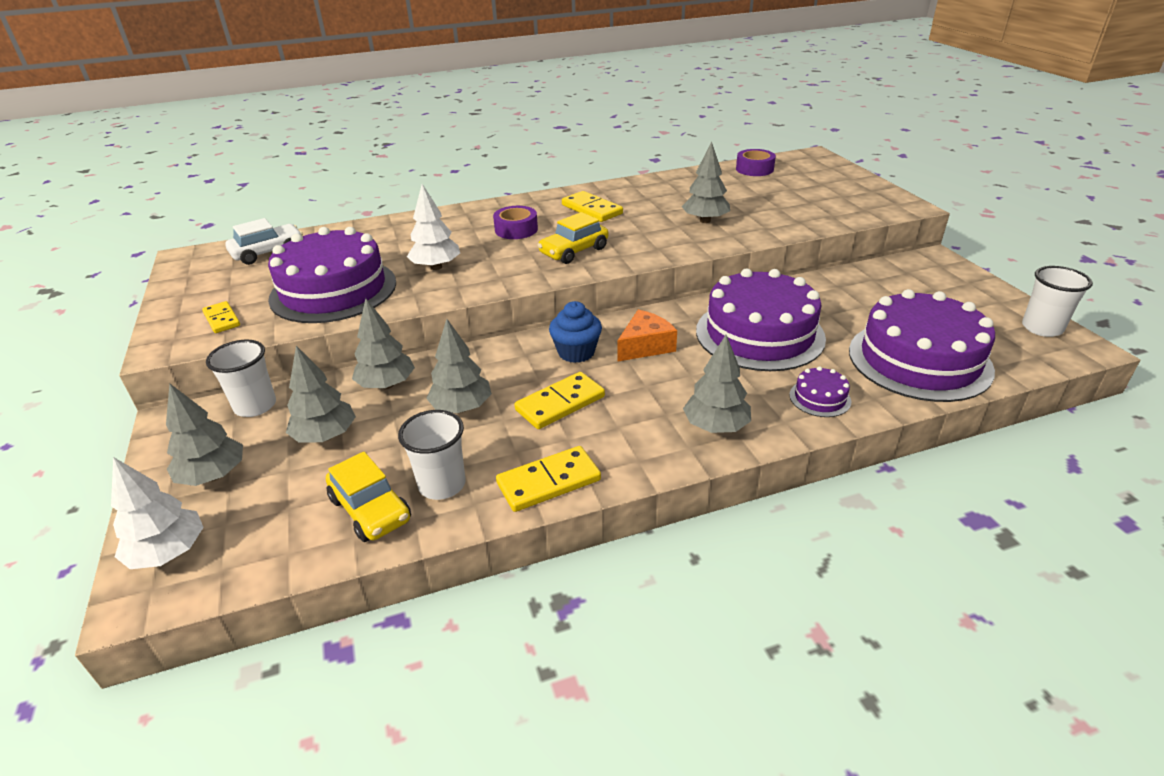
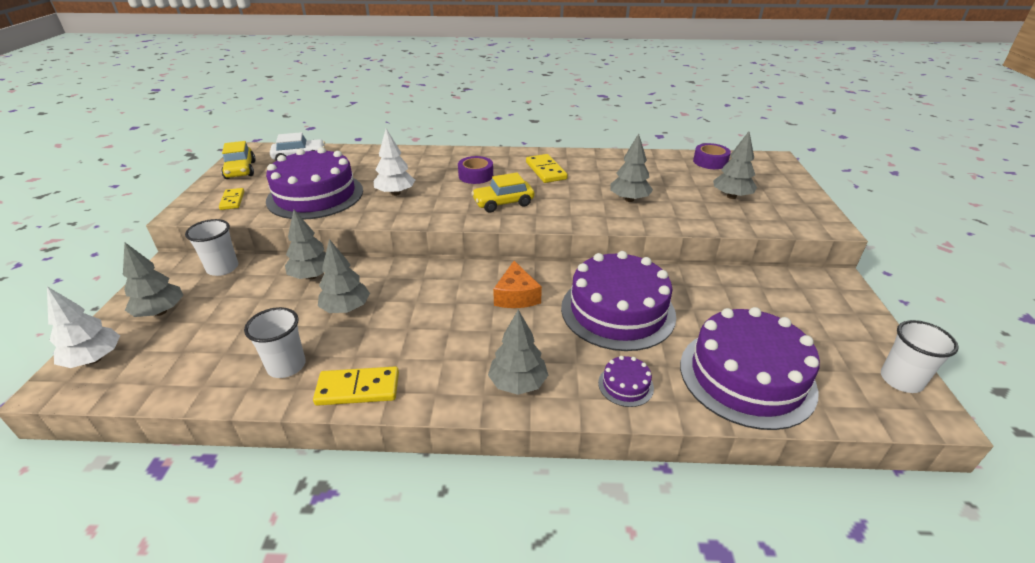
camera: 20 degrees right, 0 degrees up
grey tree [286,346,356,443] -> grey tree moved to [713,132,757,199]
yellow car [326,452,411,542] -> yellow car moved to [221,141,256,179]
yellow domino [514,372,605,429] -> none
blue cupcake [549,301,602,363] -> none
orange cheese [617,309,677,362] -> orange cheese turned 105 degrees clockwise [493,261,542,308]

